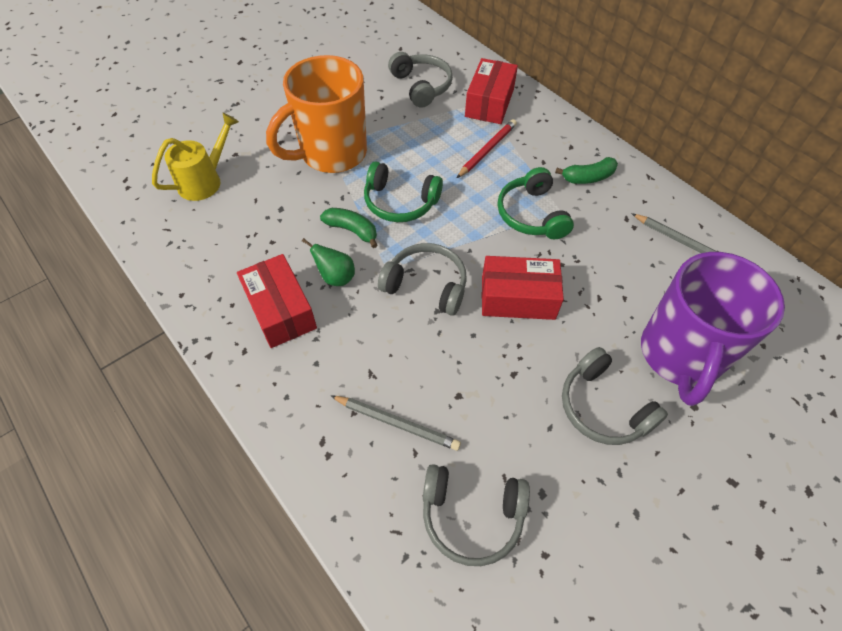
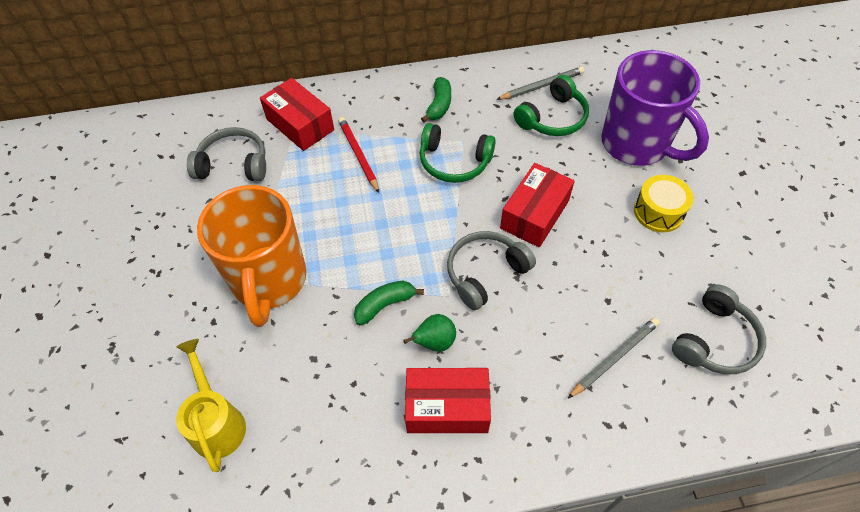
camera: 60 degrees left, 0 degrees up
green headphones [364,161,443,222] -> green headphones moved to [514,75,589,136]
grey headphones [562,347,668,445] -> yellow drum [634,175,694,232]

